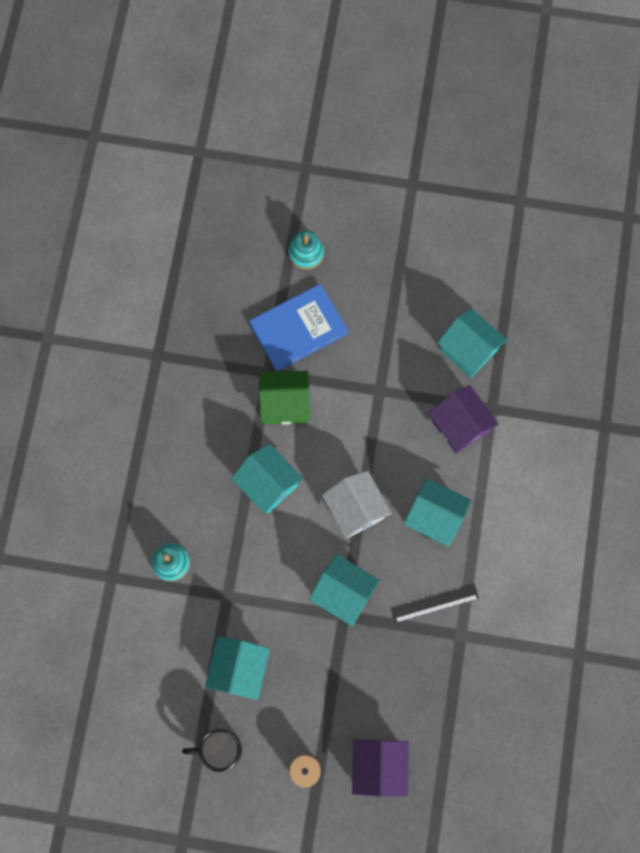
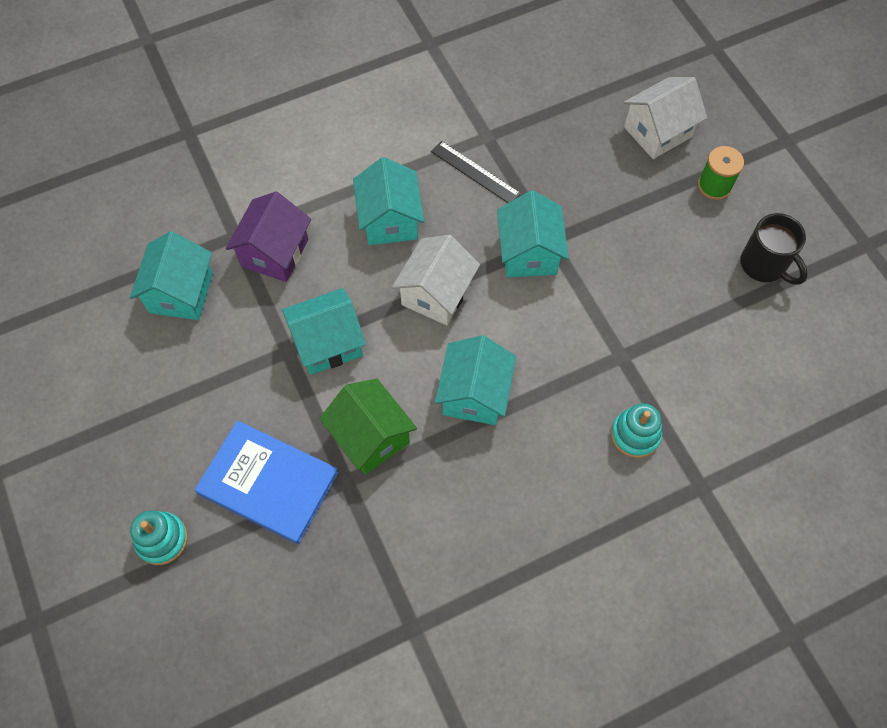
camera: 125 degrees left, 10 degrees down
turquoise house [205,636,270,700] -> turquoise house moved to [282,288,366,375]
purple house [352,739,409,797] -> white house [623,77,707,159]

